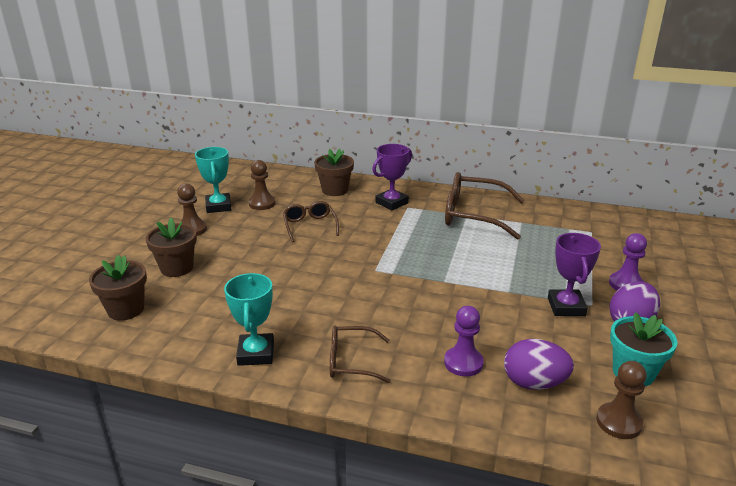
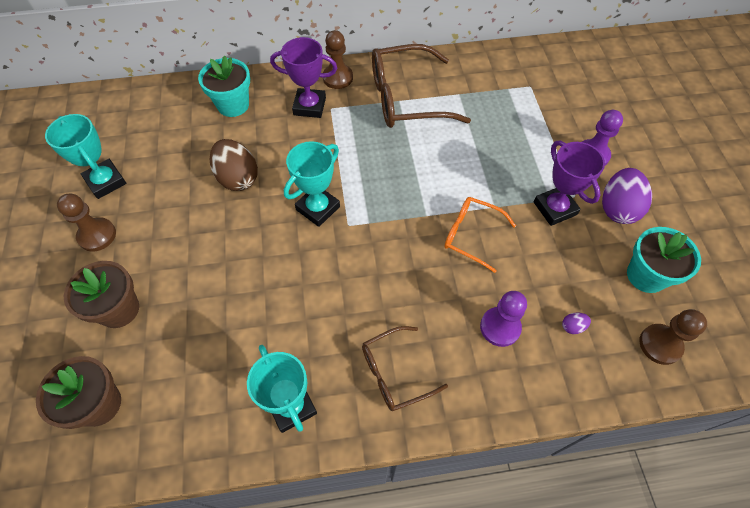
camera: 25 degrees left, 30 degrees up
brown pawn [248,160,276,210] -> brown pawn moved to [323,30,353,89]
brown glasses [283,201,339,242] -> brown egg [210,139,258,191]
brown flower pot [314,149,354,196] -> turquoise flower pot [198,56,250,117]
purple trophy [372,144,412,211] -> purple trophy turned 75 degrees clockwise [270,37,337,118]
purple egg [504,339,574,390] -> purple egg [562,312,591,334], size x0.42
none -> turquoise trophy [284,141,340,227]
none -> orange glasses [444,197,516,273]

